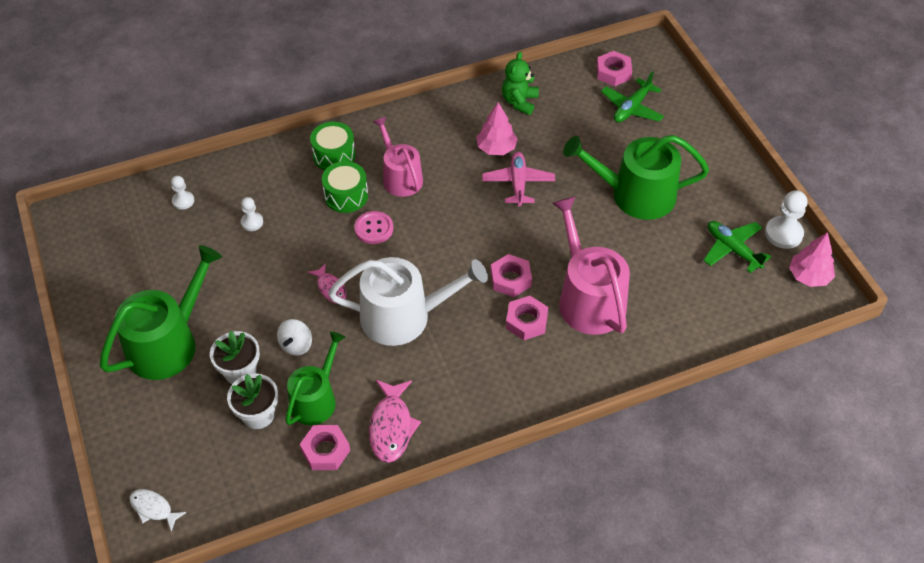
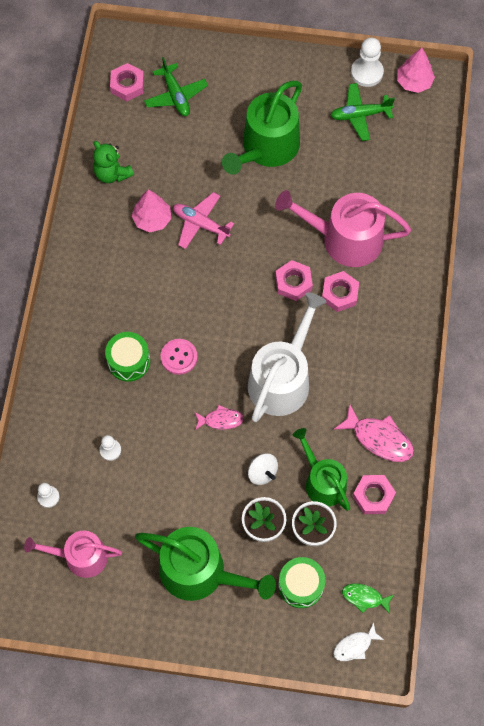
camera: 60 degrees left, 15 degrees up
green watering can [100,245,222,380] -> green watering can turned 135 degrees clockwise [135,527,276,601]
green drum [310,122,356,170] -> green drum moved to [278,557,325,608]
pink watering can [373,117,423,197] -> pink watering can moved to [24,531,122,578]
none -> green fish [342,584,395,614]

